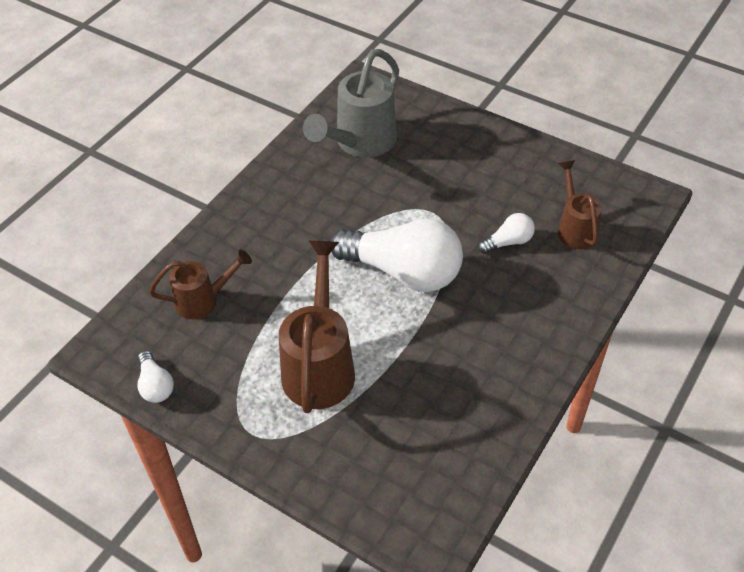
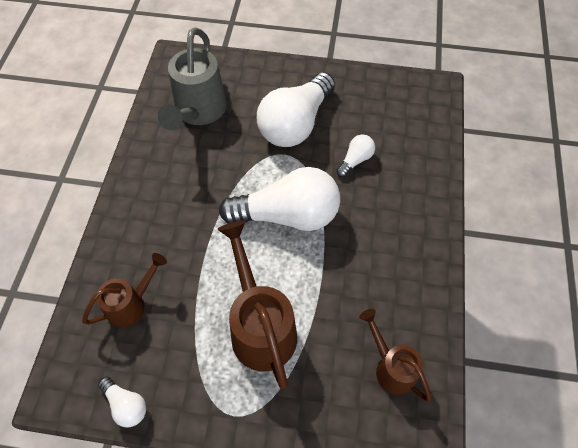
camera: 25 degrees left, 10 degrees up
brown watering can [558,160,602,249] -> brown watering can moved to [359,309,432,402]
none -> white light bulb [257,72,335,147]

